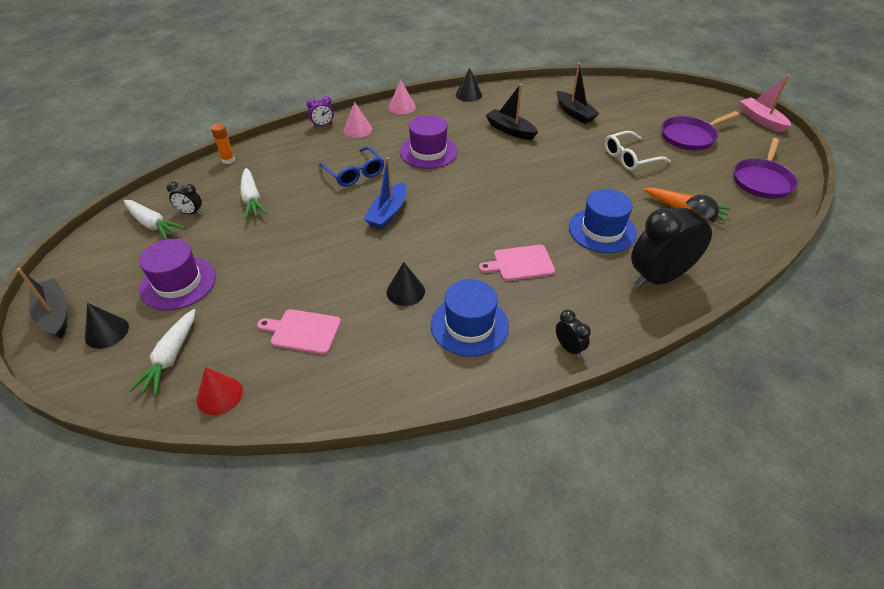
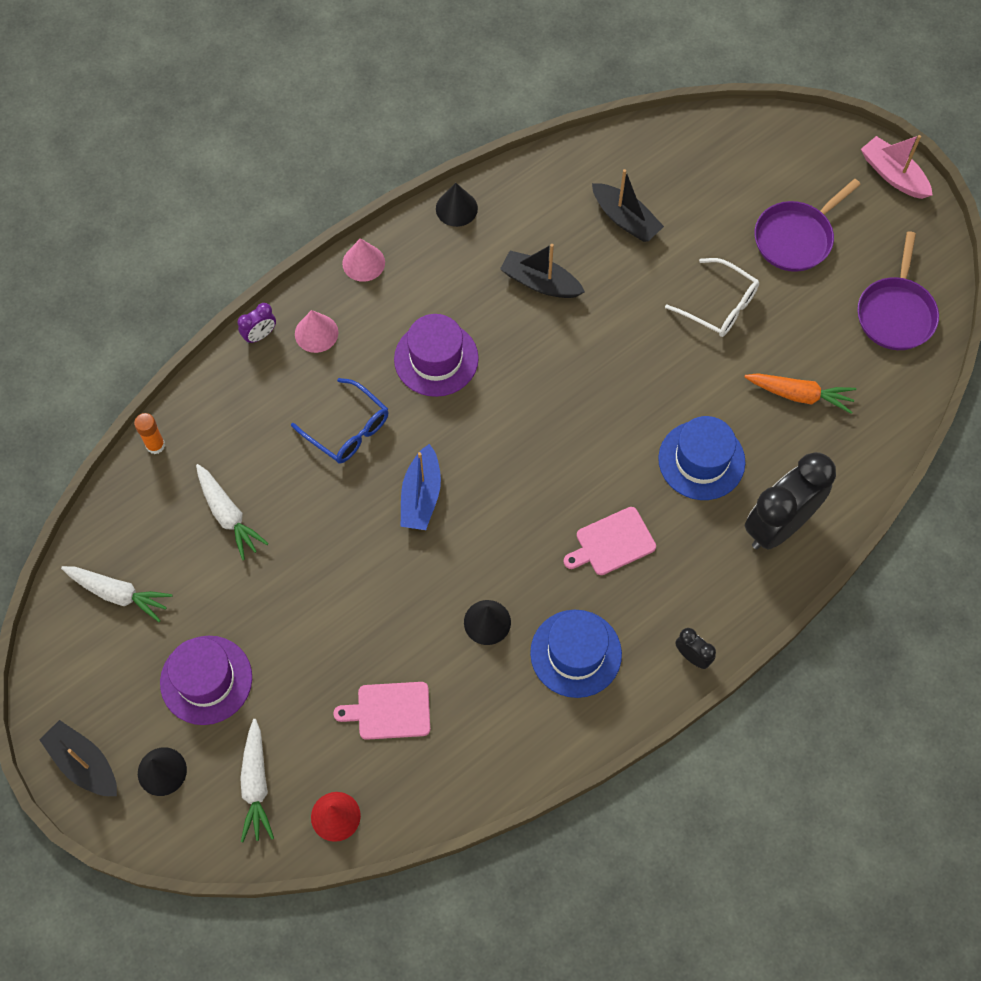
camera: 15 degrees left, 20 degrees up
black clock [166,181,202,215] -> none
white glasses [605,131,671,171] -> white glasses turned 105 degrees counterclockwise [665,258,759,337]

